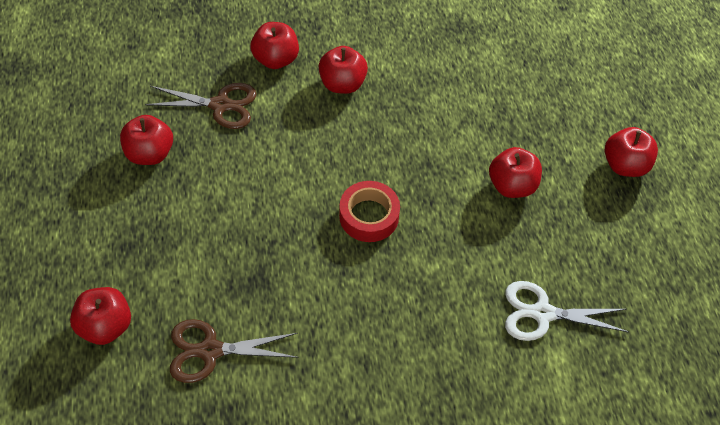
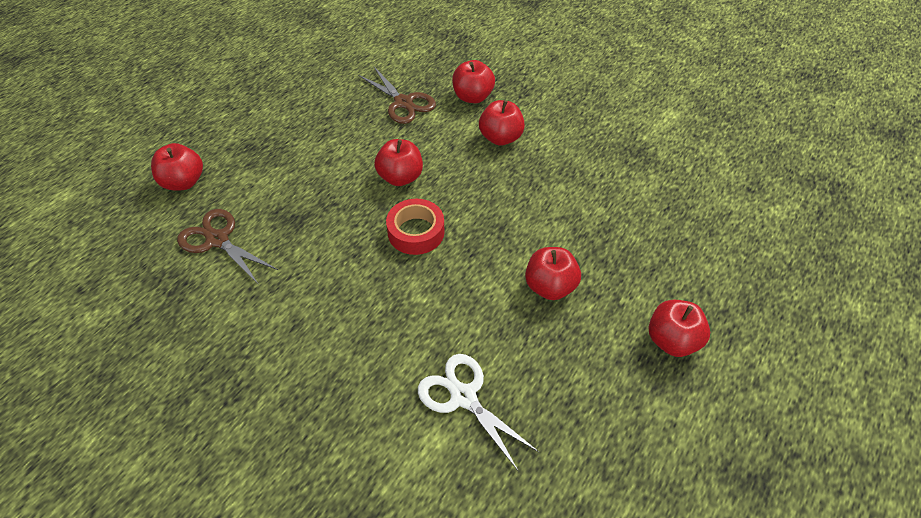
camera: 45 degrees right, 5 degrees down
red apple [120,115,173,165] -> red apple moved to [374,139,423,186]

